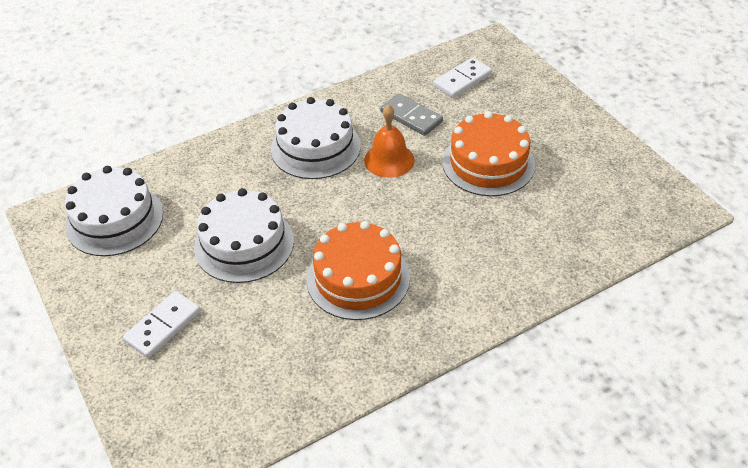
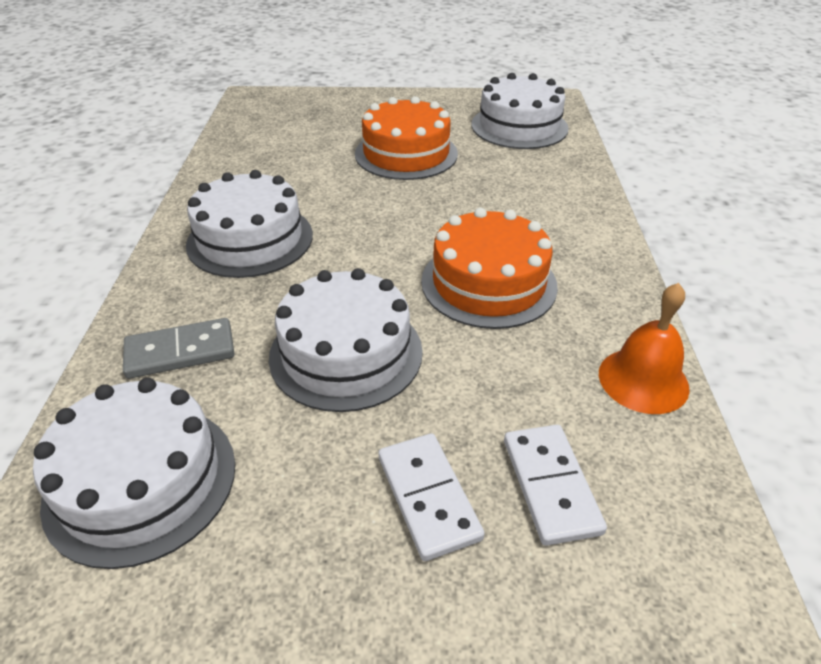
camera: 60 degrees left, 5 degrees down
orange bell [364,105,415,178] -> orange bell moved to [599,283,690,414]
grey domino [380,93,443,136] -> grey domino moved to [123,318,234,379]
white domino [433,57,492,98] -> white domino moved to [504,425,607,546]
none -> white cake [472,73,569,149]

